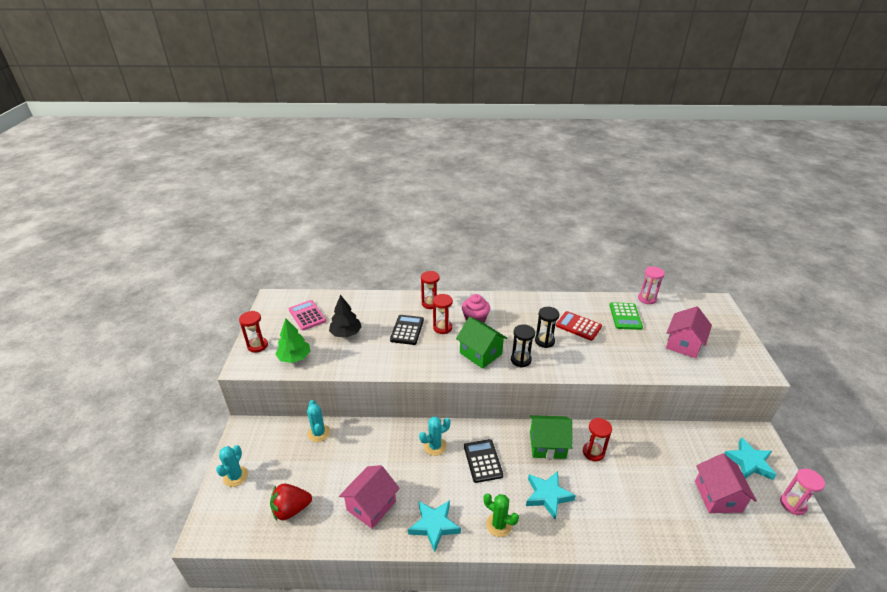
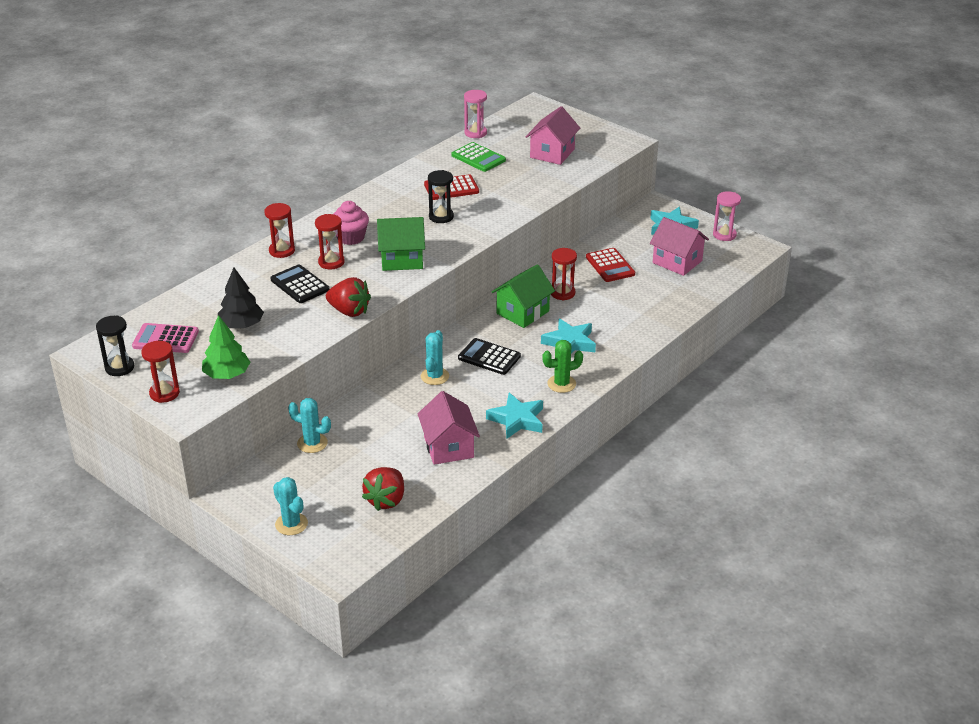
camera: 50 degrees left, 0 degrees up
black hourglass [511,325,535,367] -> black hourglass moved to [96,315,134,376]
pink house [666,306,712,358] -> pink house turned 45 degrees clockwise [526,106,580,165]
none -> red strawberry [326,277,371,317]
none -> red calculator [586,248,635,282]

